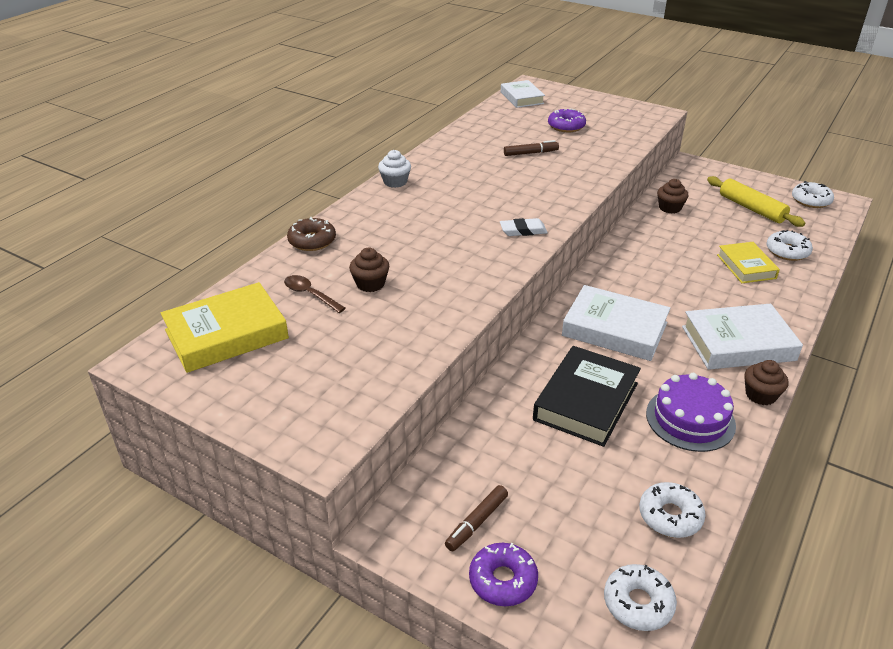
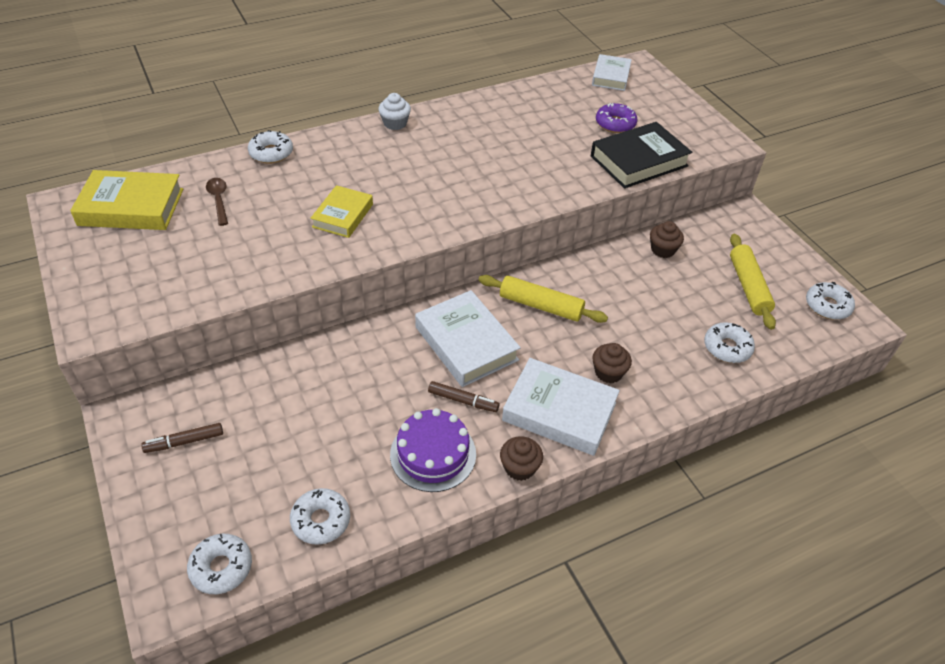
camera: 30 degrees right, 10 degrees up
brown donut [287,217,336,251] -> white donut [248,130,293,164]
brown cupcake [349,248,390,292] -> brown cupcake moved to [593,343,632,383]
purple donut [469,543,538,606] -> none
white eraser [500,218,548,236] -> none
brown marker [504,140,559,156] -> brown marker moved to [428,381,499,412]
black book [533,346,641,447] -> black book moved to [591,122,692,188]
yellow book [717,242,780,283] -> yellow book moved to [311,185,373,238]
none -> yellow rolling pin [479,275,608,323]

